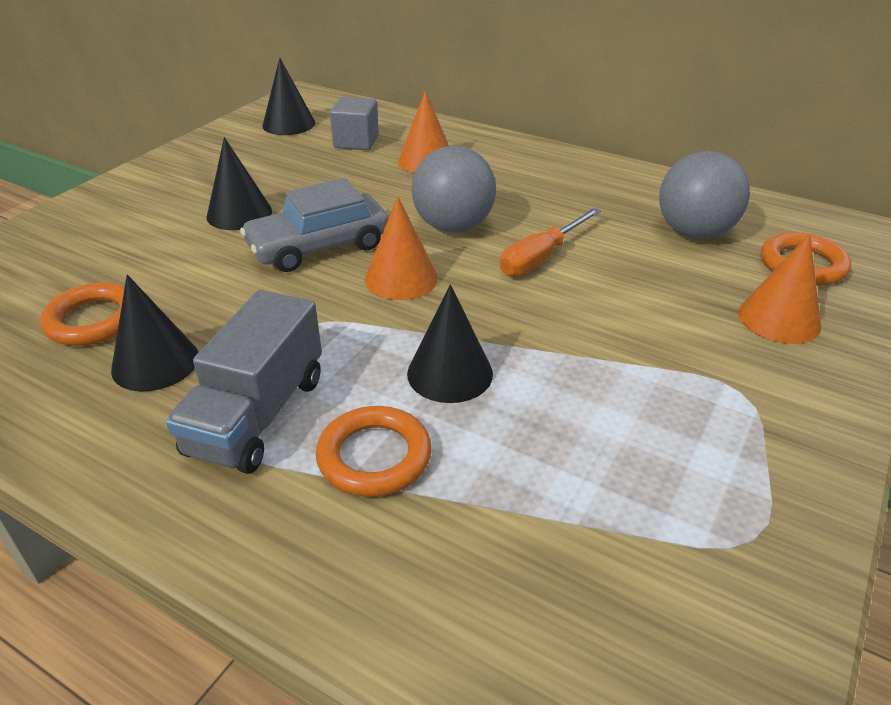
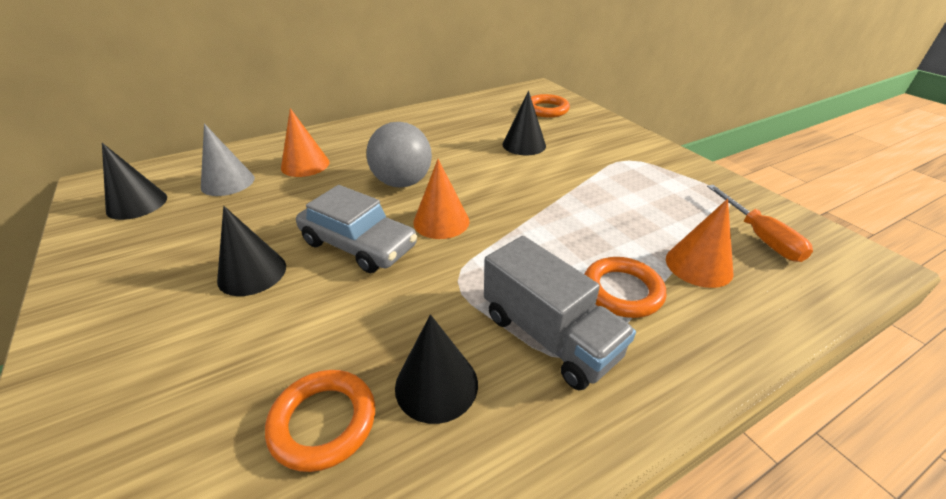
camera: 60 degrees left, 0 degrees up
grey car [240,178,389,272] -> grey car turned 60 degrees counterclockwise [296,185,417,273]
grey cube [330,97,379,150] -> grey cone [201,124,255,196]
black cone [407,284,493,403] -> black cone moved to [502,91,546,155]
orange screwdriver [500,208,601,277] -> orange screwdriver moved to [707,185,813,262]
grey ball [659,151,750,239] -> none
orange cone [738,233,821,344] -> orange cone moved to [666,199,734,288]

